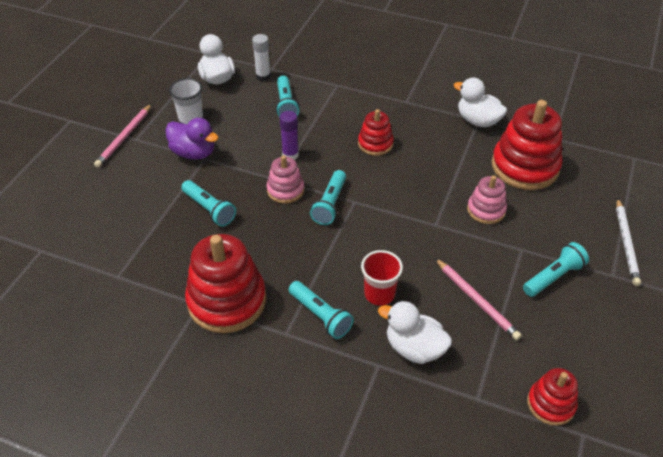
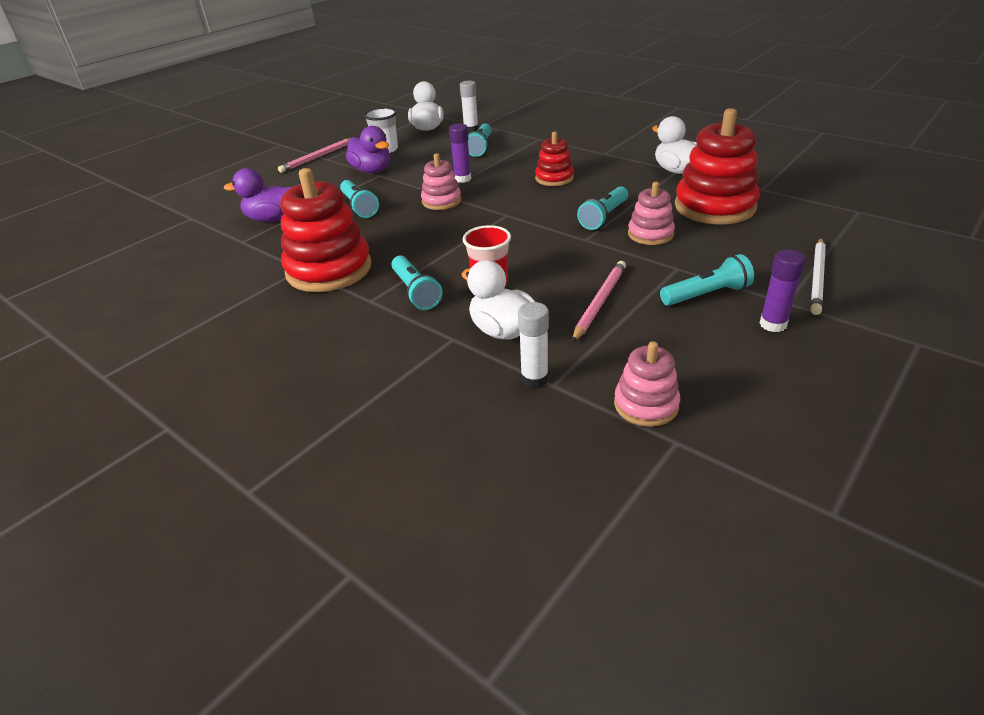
camera: 20 degrees right, 10 degrees down
turquoise flashlight [310,170,346,225] -> turquoise flashlight moved to [577,186,628,230]
pink pencil [435,258,522,340] -> pink pencil turned 135 degrees counterclockwise [572,261,626,342]
red stacking toy [527,368,578,426] -> pink stacking toy [614,341,680,427]
none -> purple duck [224,168,292,222]
none -> white glue stick [518,302,549,388]
none -> purple glue stick [759,250,806,332]

